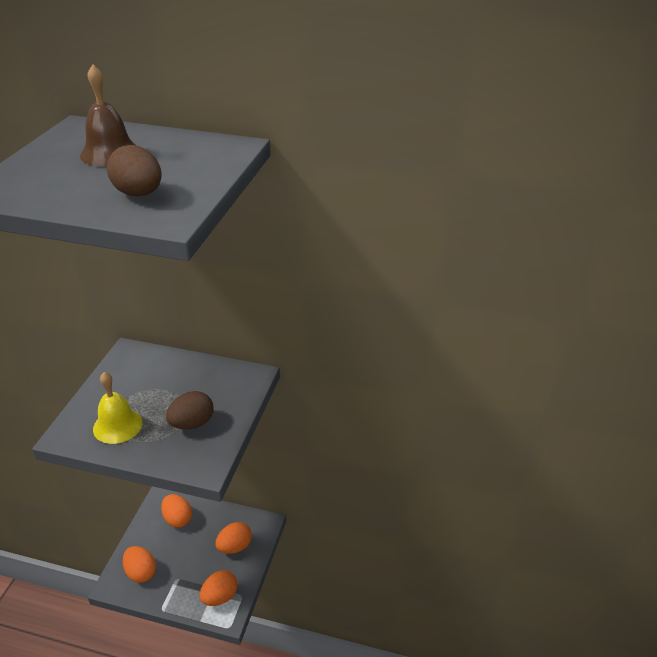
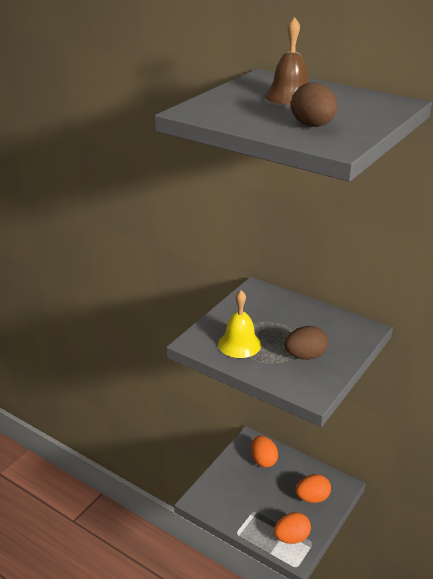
camera: 20 degrees right, 5 degrees down
orange egg [123,546,156,583] -> none

